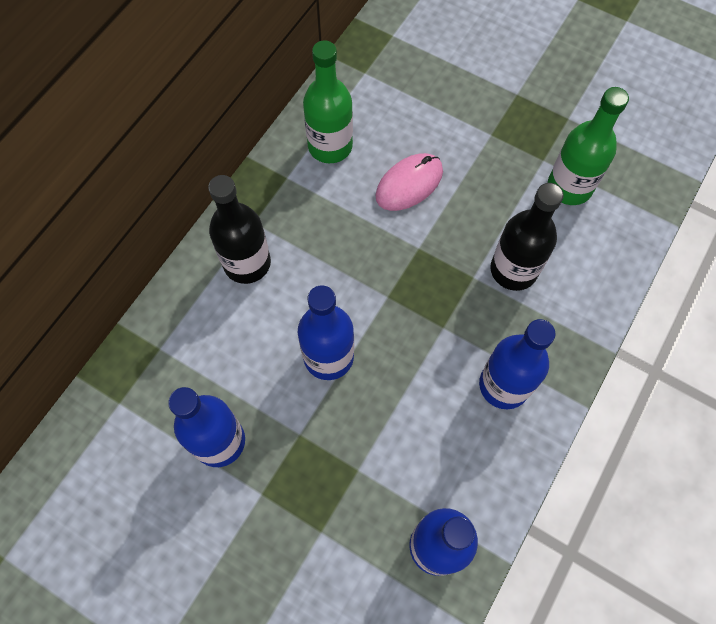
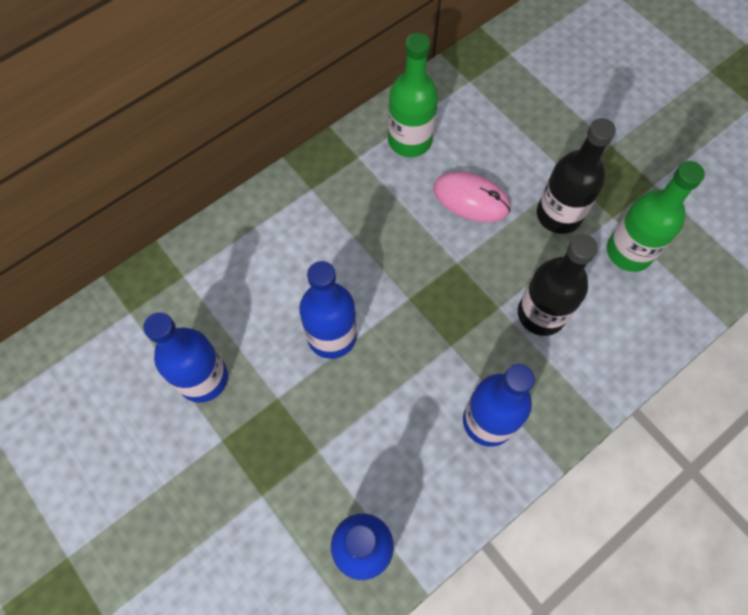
camera: 20 degrees right, 0 degrees up
black bottle [208,175,271,284] -> black bottle moved to [537,118,616,234]
pink mouse [375,153,443,211] -> pink mouse turned 45 degrees clockwise [433,171,510,222]

